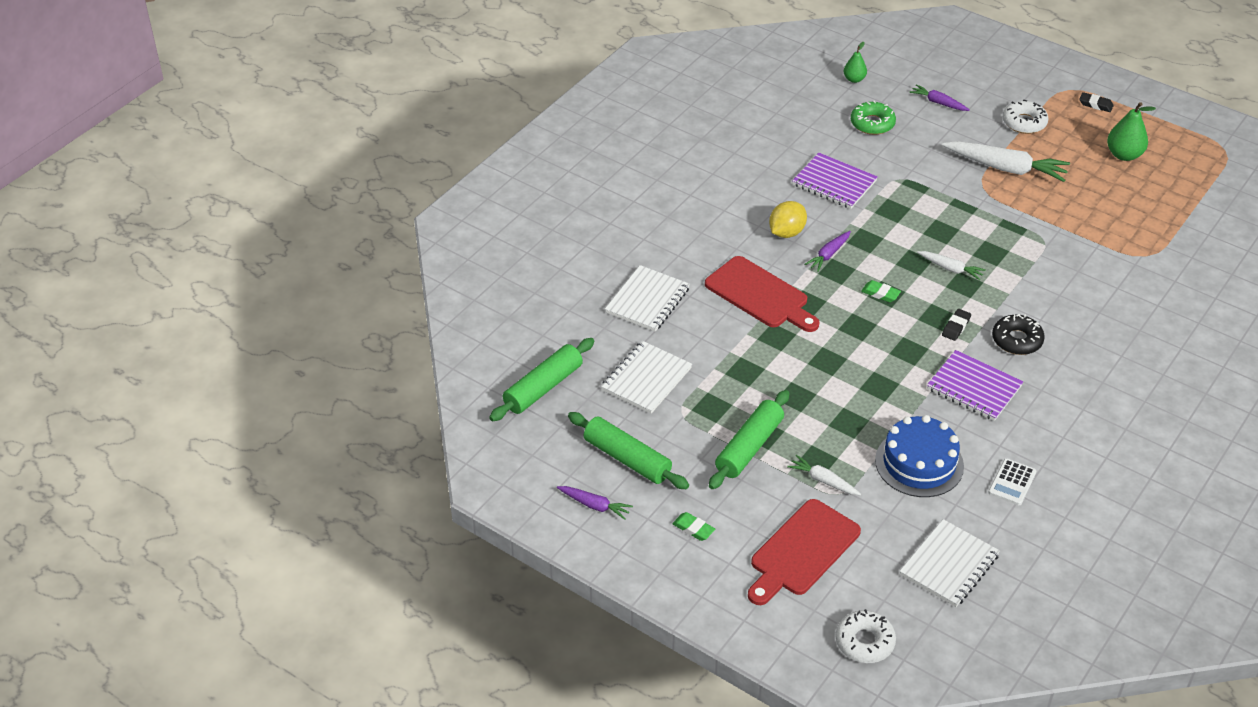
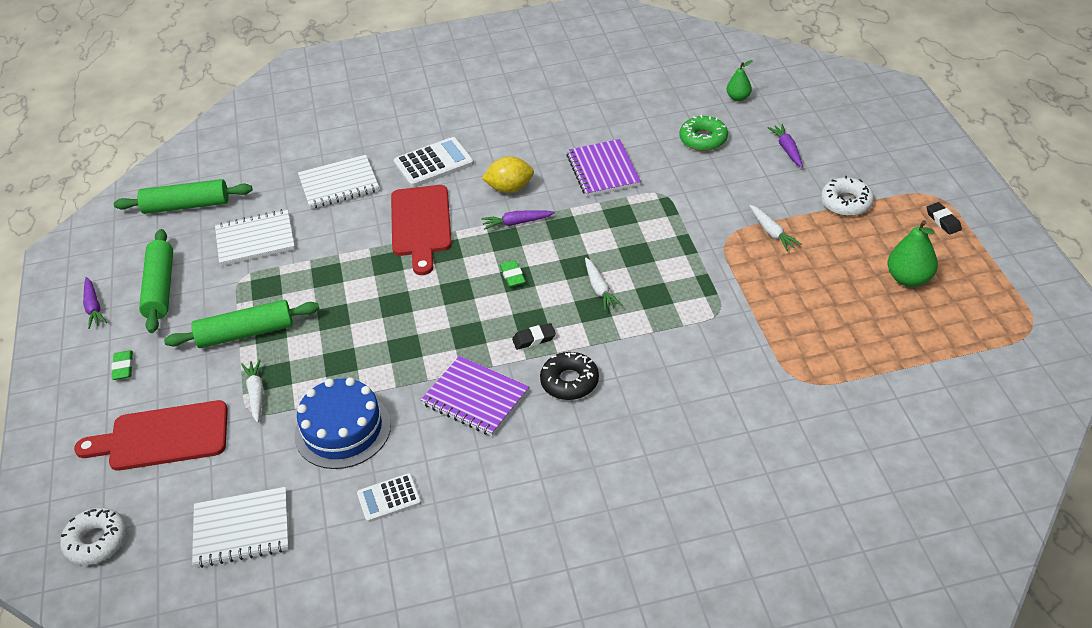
camera: 45 degrees right, 0 degrees up
purple notebook [927,350,1023,421] -> purple notebook turned 45 degrees counterclockwise [421,356,529,436]
white carrot [942,141,1070,182] -> white carrot [749,205,801,251], size x0.52
none -> white calculator [394,137,474,187]

